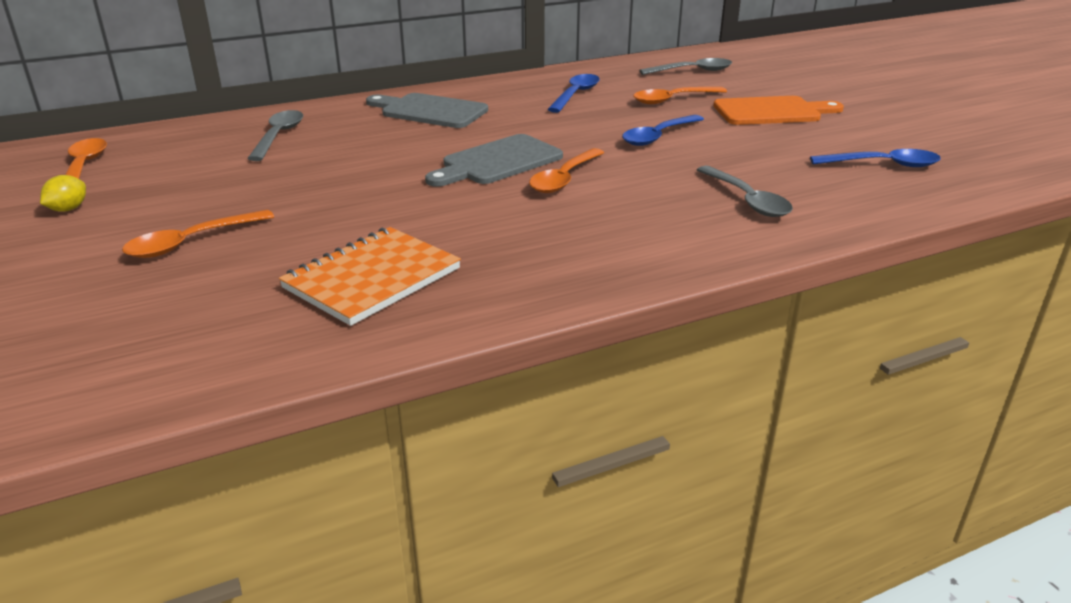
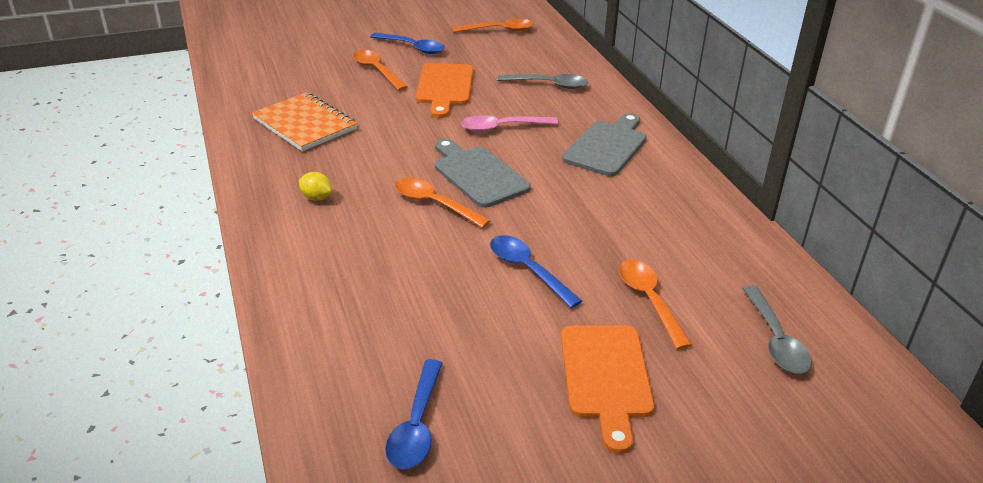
camera: 95 degrees right, 5 degrees up
yellow lemon [40,175,86,212] -> yellow lemon moved to [299,172,332,201]
blue spoon [547,74,600,113] -> blue spoon moved to [370,33,445,54]
grey spoon [697,166,793,217] -> none
none -> orange cutting board [416,63,473,118]
none -> pink spoon [461,115,558,132]

